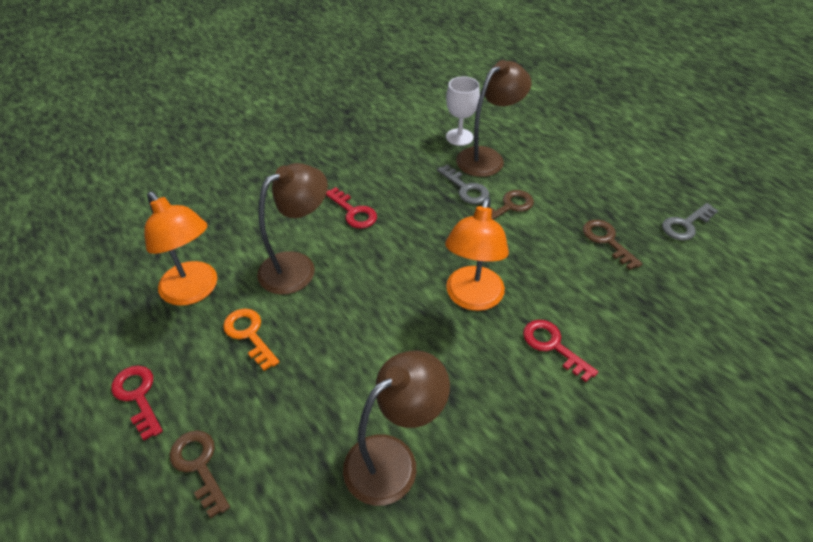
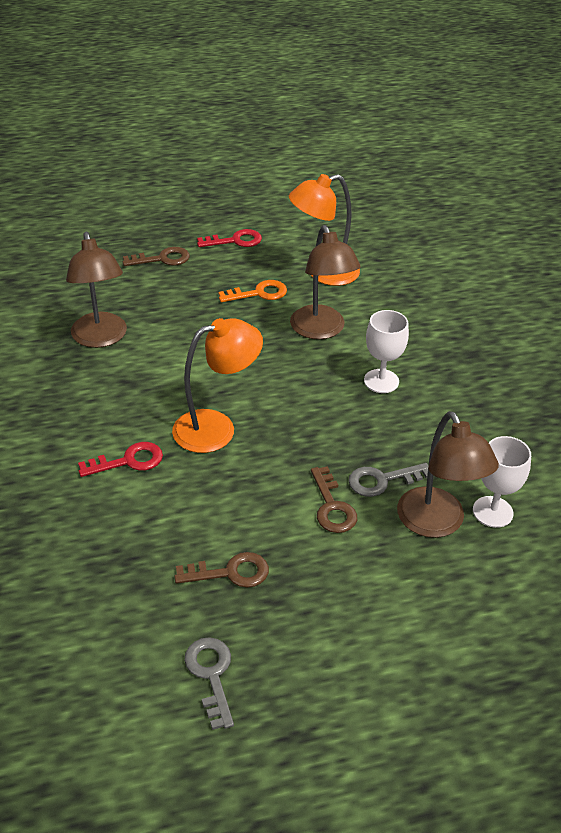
camera: 110 degrees right, 5 degrees down
red key [326,187,377,229] -> white goblet [364,310,409,393]
orange lamp [445,197,509,311] -> orange lamp turned 120 degrees clockwise [172,318,263,453]

